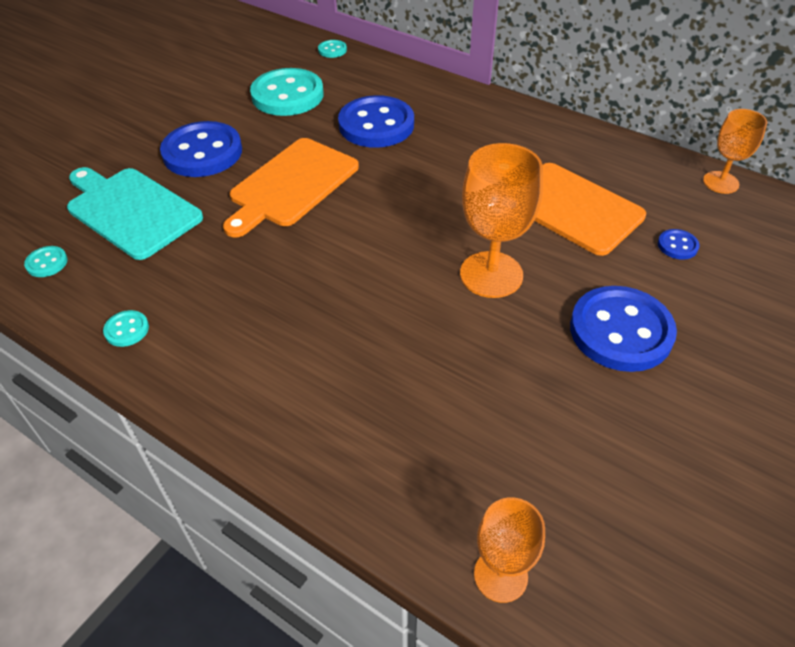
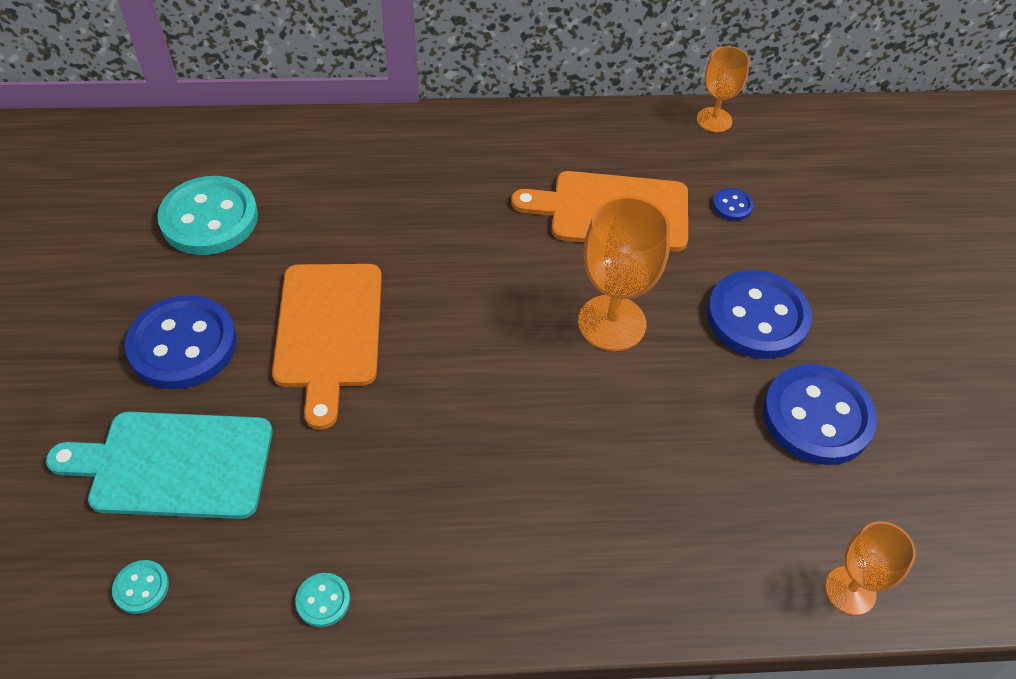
camera: 40 degrees left, 5 degrees up
turquoise button [318,40,347,58] -> none
blue button [338,95,414,148] -> blue button moved to [763,364,877,465]

